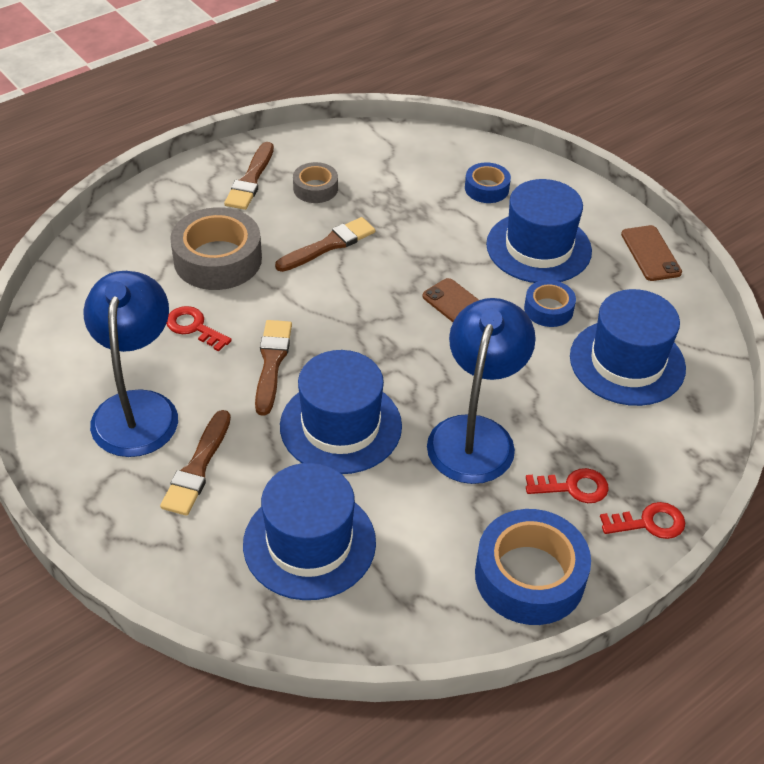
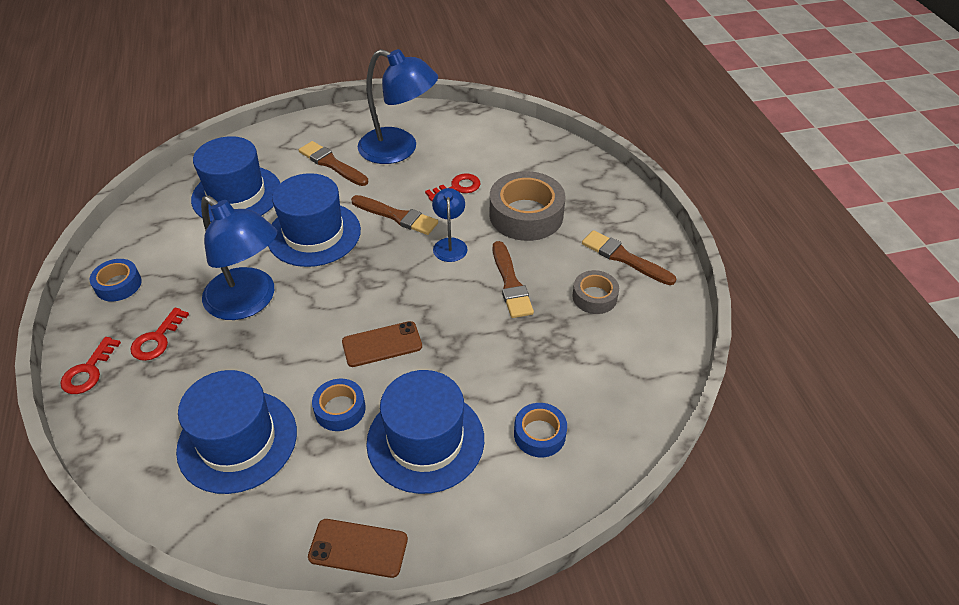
camera: 115 degrees right, 0 degrees up
blue tape [475,509,591,625] -> blue tape [90,259,142,301], size x0.54
none -> blue lamp [432,188,468,262]

